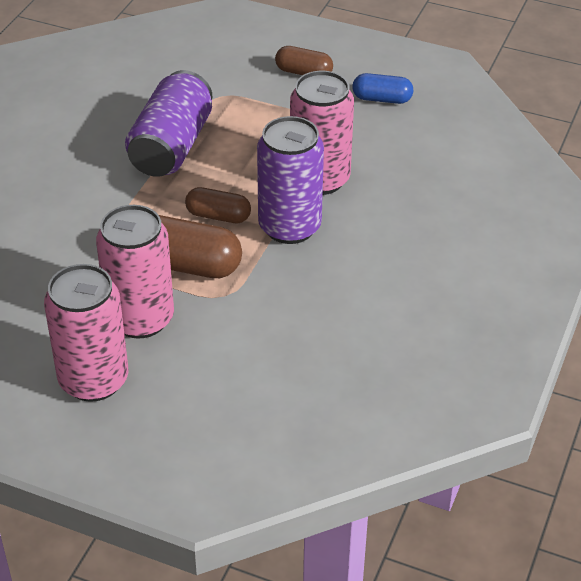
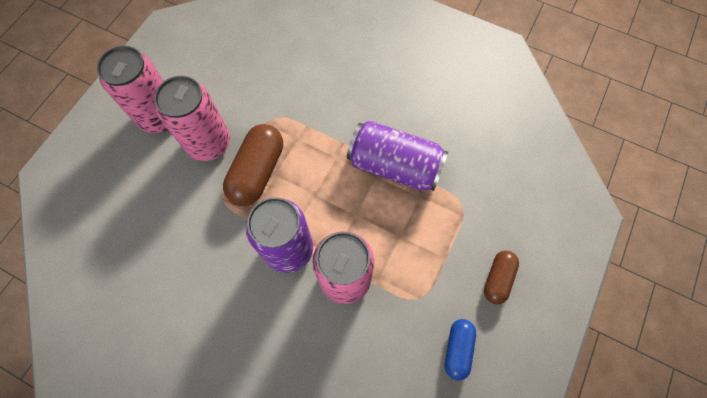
camera: 95 degrees right, 25 degrees up
brown capsule [185,187,251,223] -> none

